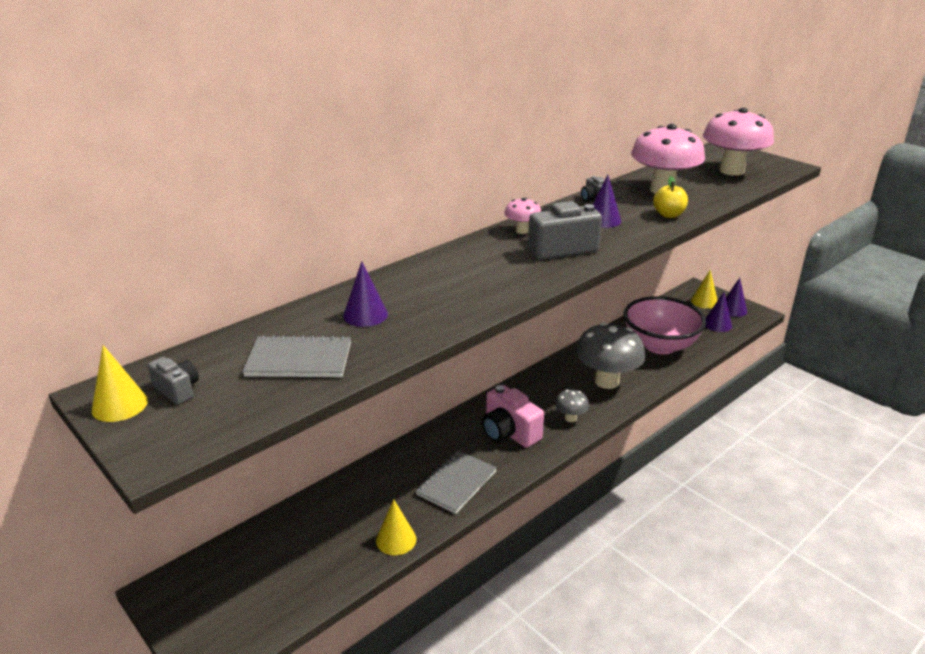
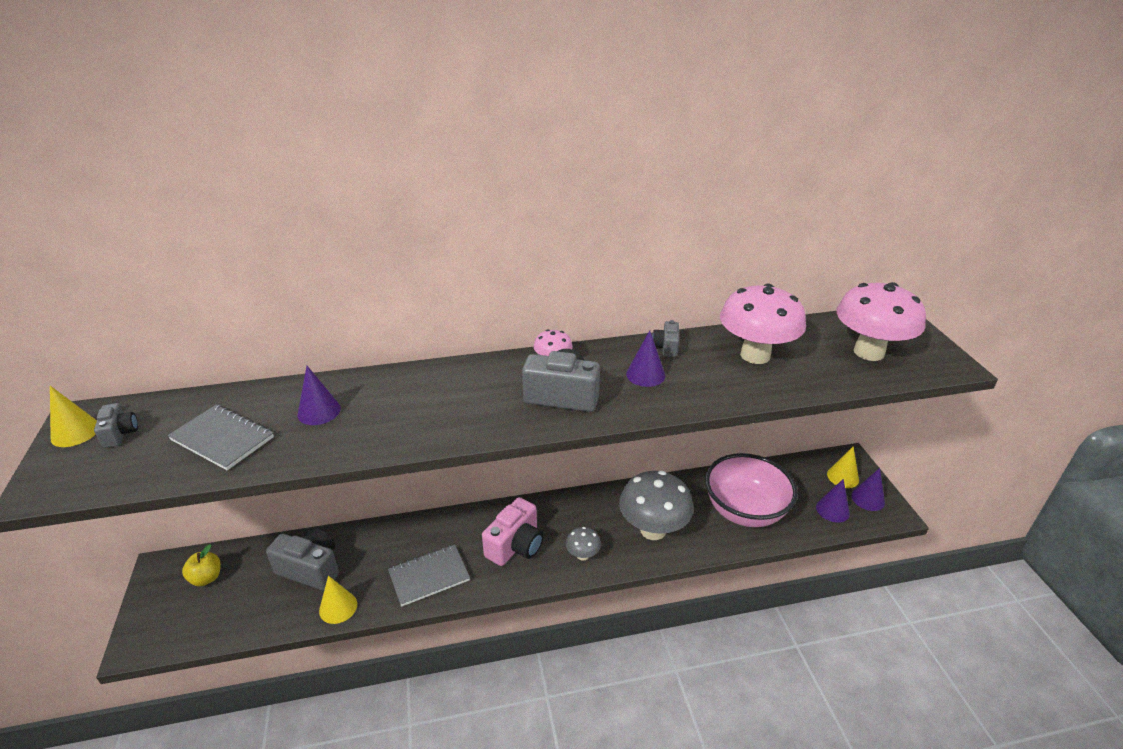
camera: 30 degrees right, 5 degrees up
pink camera [482,385,544,448] -> pink camera turned 135 degrees counterclockwise [482,497,544,566]
yellow apple [653,176,688,218] -> yellow apple moved to [182,544,220,586]
none -> grey camera [266,528,339,590]

